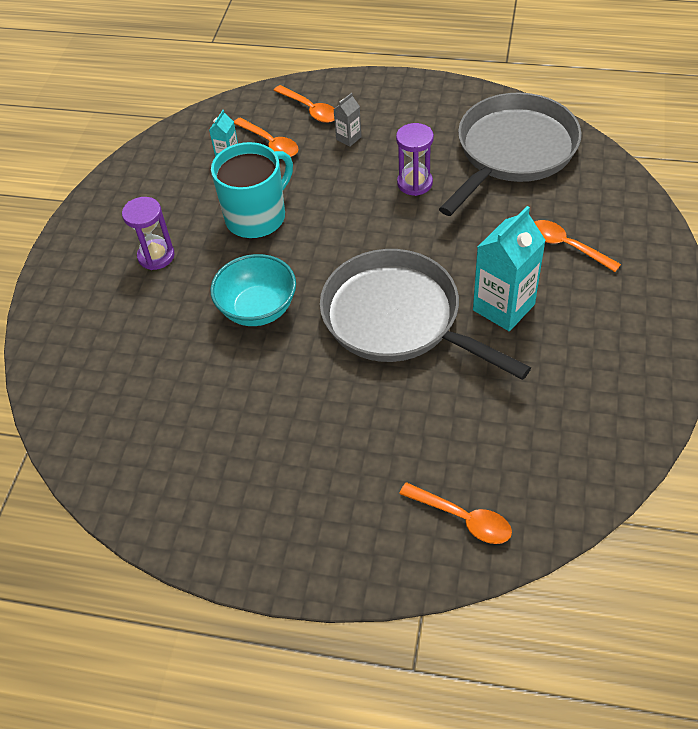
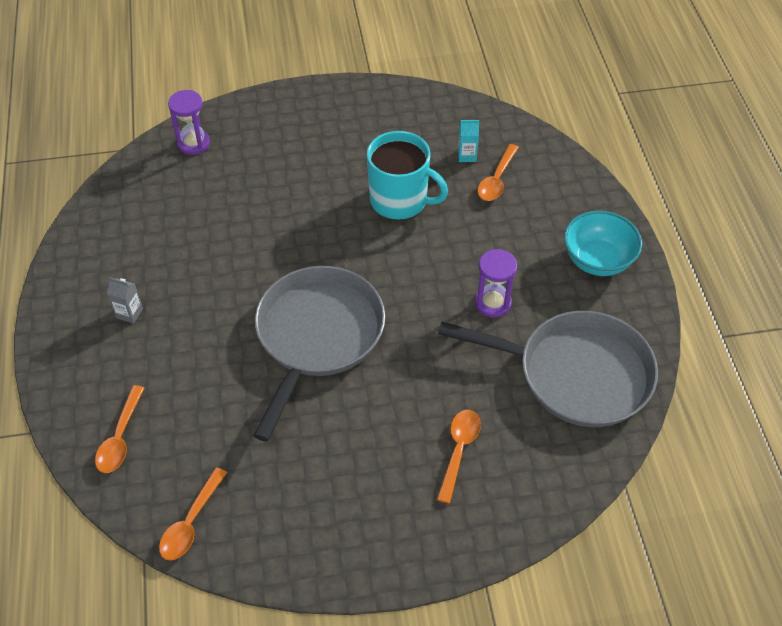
camera: 65 degrees right, 0 degrees up
purple hourglass [122,197,175,270] -> purple hourglass moved to [168,90,210,155]
turquoise bowl [210,254,296,326] -> turquoise bowl moved to [564,211,642,276]
orange spoon [273,85,334,123] -> orange spoon moved to [159,467,227,560]
grey carton [333,93,362,147] -> grey carton moved to [107,277,143,324]
turquoise carton [473,206,546,331] -> none

